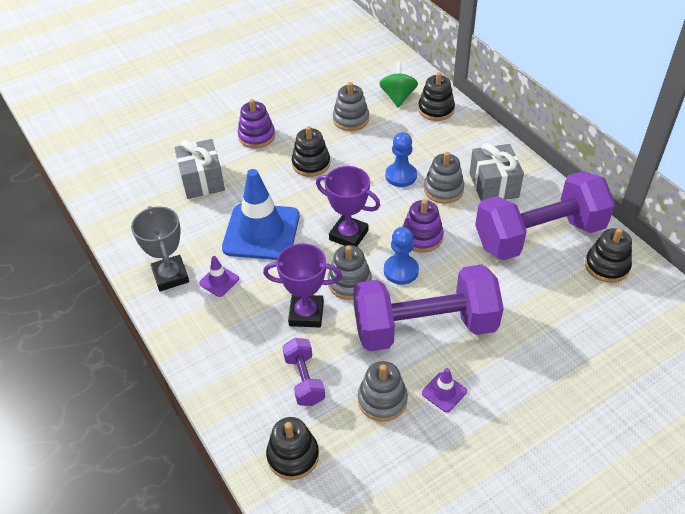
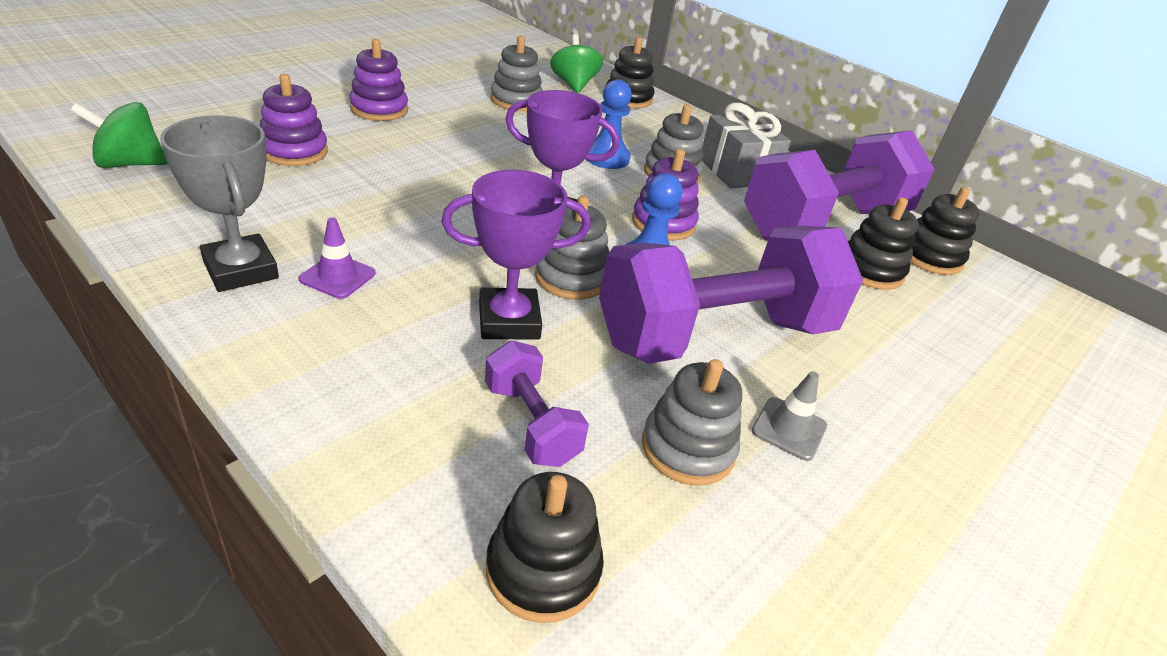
camera: 20 degrees left, 10 degrees down
grey gift [174,139,225,199] -> purple stacking toy [260,74,328,166]
blue traffic cone [222,169,300,260] -> none
black stacking toy [292,126,330,177] -> black stacking toy moved to [848,197,919,290]
purple traffic cone [422,368,467,412] -> grey traffic cone [752,371,827,461]
none -> green spinning top [70,102,168,168]

